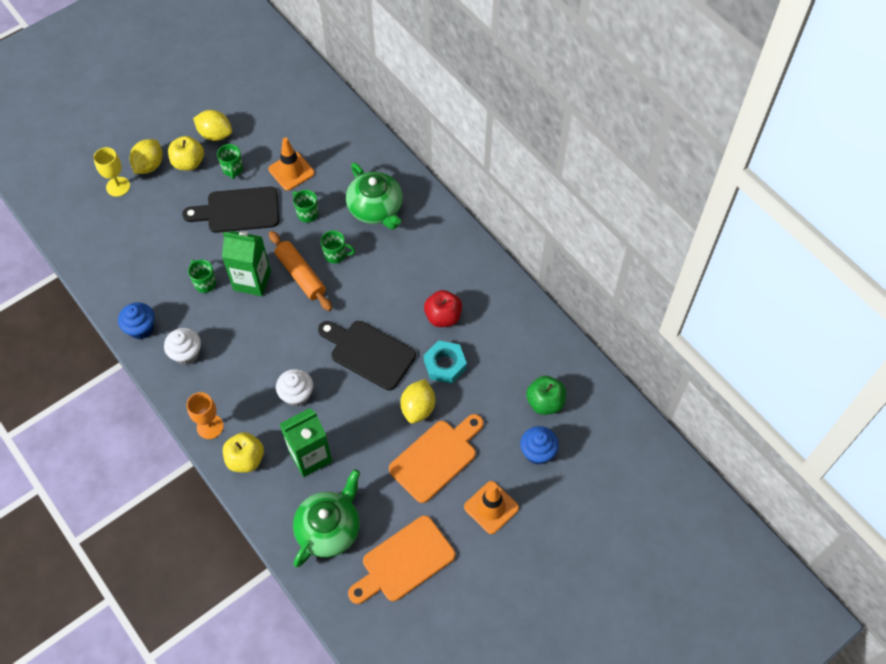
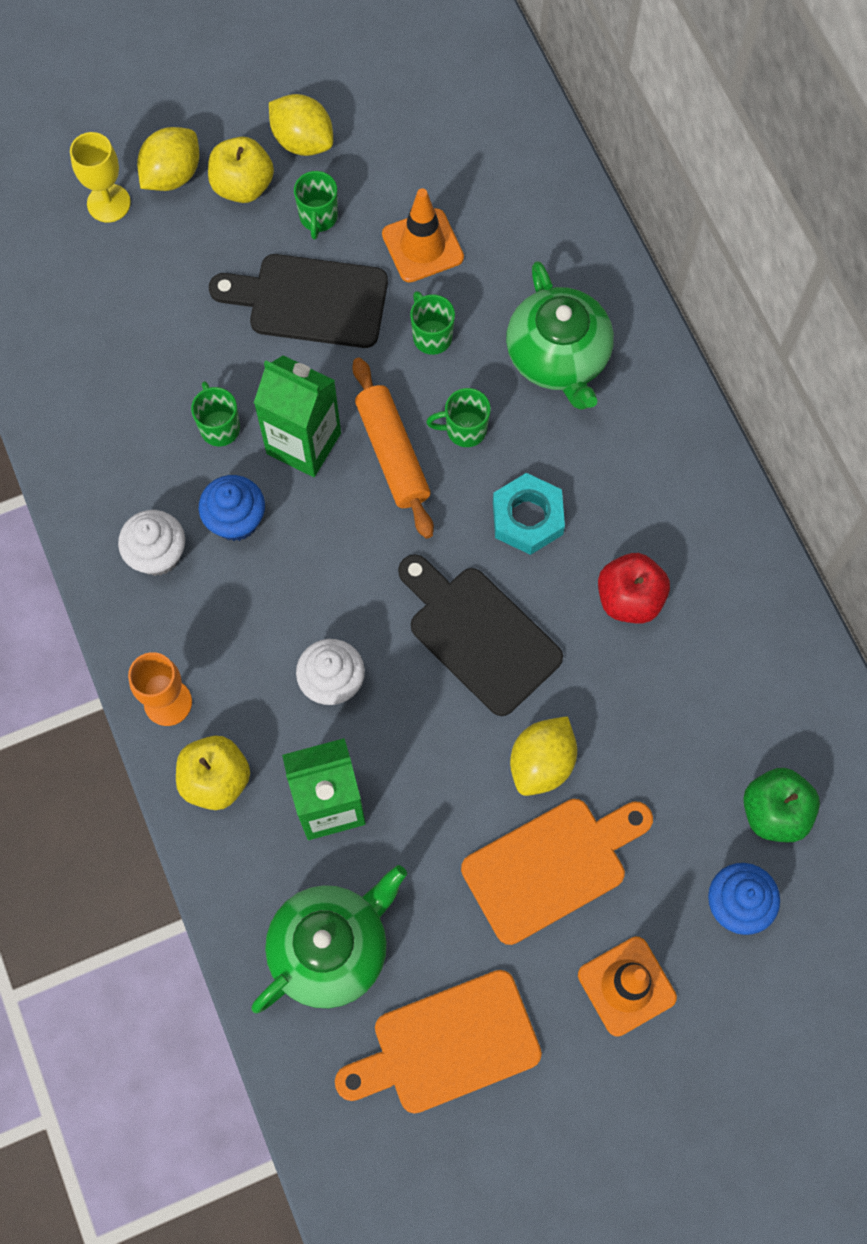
camera: 15 degrees right, 10 degrees up
blue cupcake [118,302,155,339] -> blue cupcake moved to [199,475,265,541]
green mug [320,230,355,264] -> green mug turned 150 degrees clockwise [426,388,491,447]
turquoise nut [424,340,467,384] -> turquoise nut moved to [493,473,565,555]

